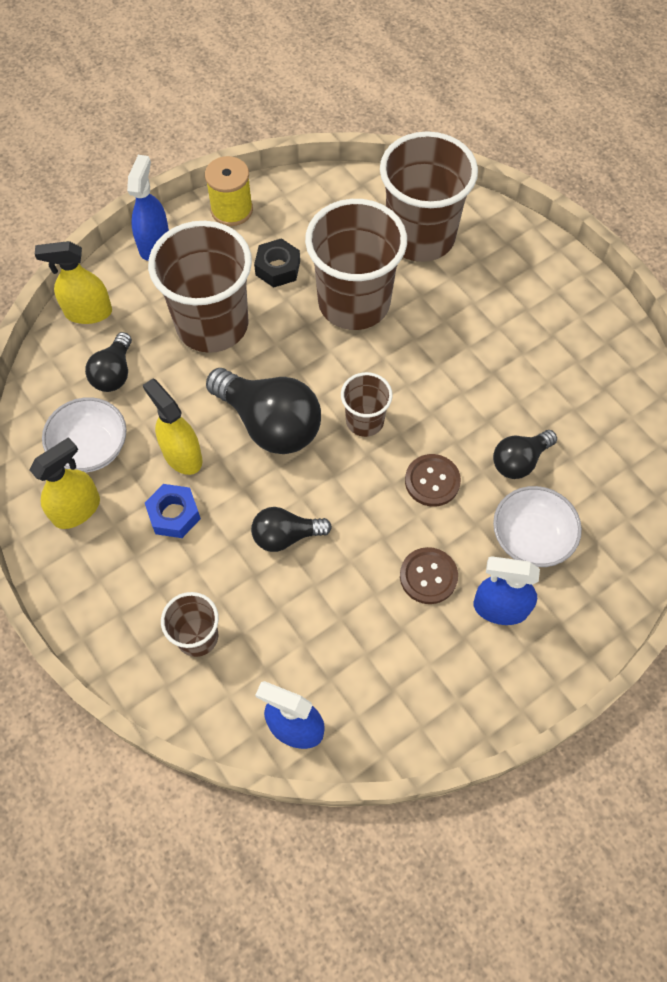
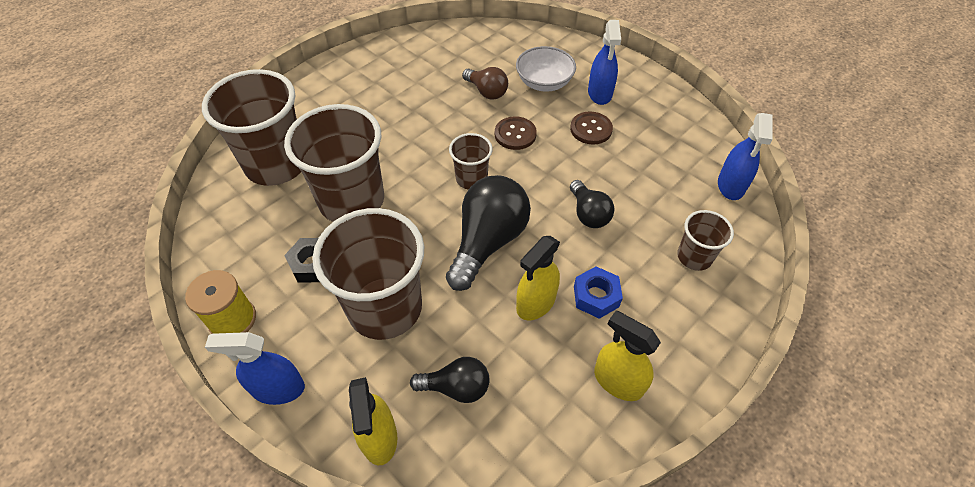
camera: 100 degrees left, 10 degrees down
white bowl [42,397,127,472] -> none
black light bulb [493,430,557,479] -> brown light bulb [462,67,508,100]

